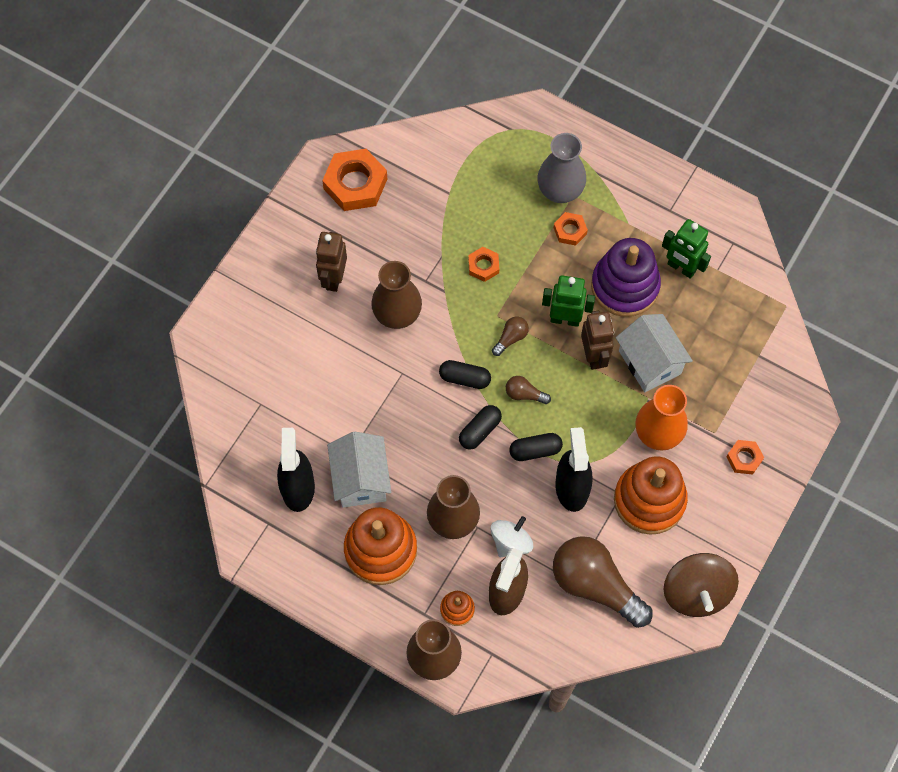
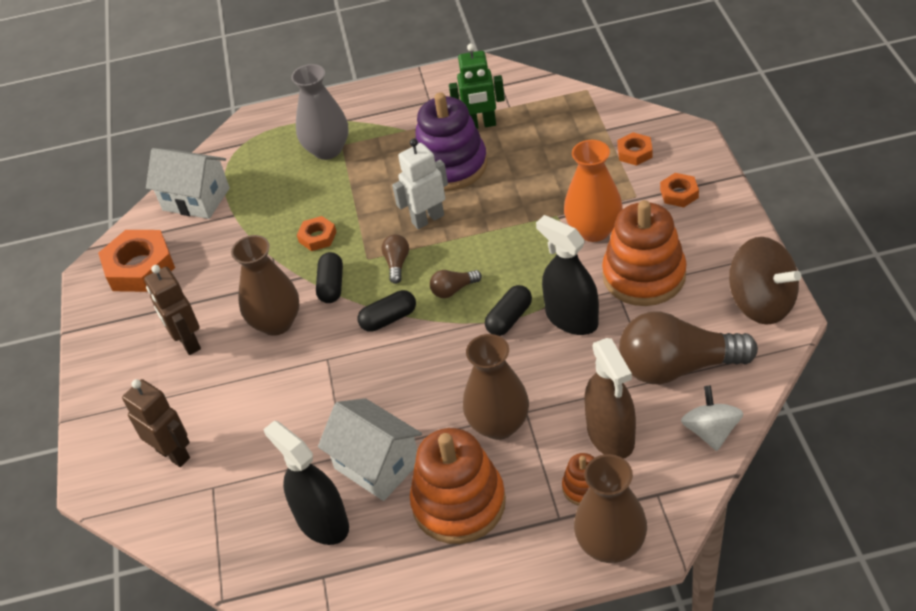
camera: 35 degrees left, 20 degrees down
black capsule [459,405,502,449] -> black capsule moved to [316,252,343,303]
white spinning top [490,516,533,557] -> white spinning top moved to [681,386,743,451]
green robot [542,275,595,327] -> white robot [392,139,448,229]
orange nut [553,212,588,246] -> orange nut moved to [617,132,653,166]
brown robot [581,311,614,370] -> brown robot moved to [122,379,190,467]
white house [616,314,693,392] -> white house moved to [146,148,230,219]

